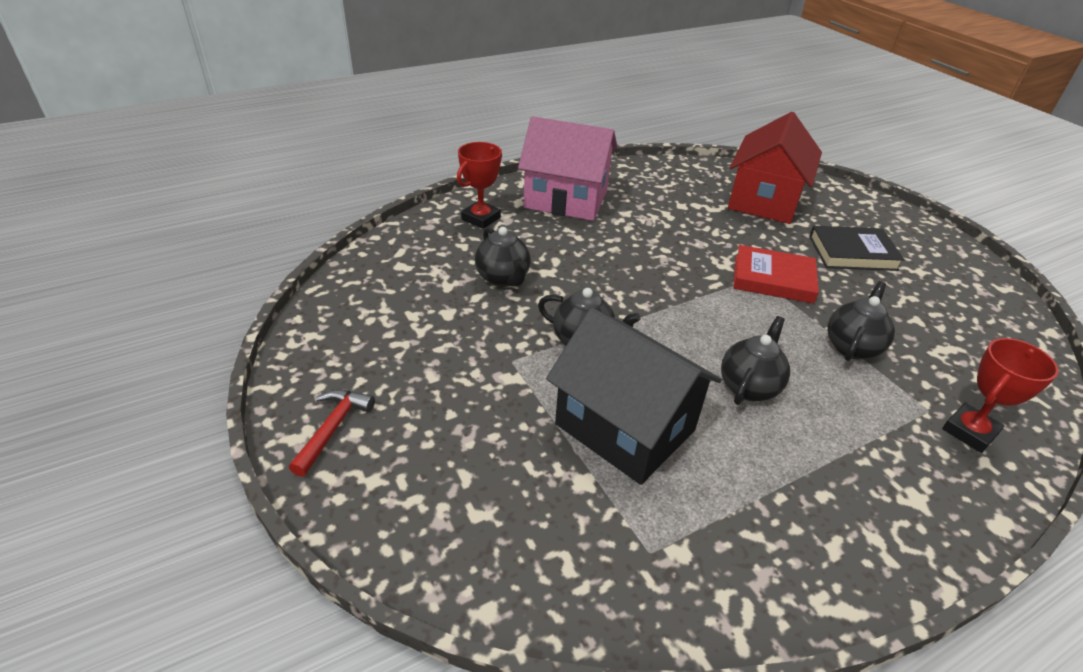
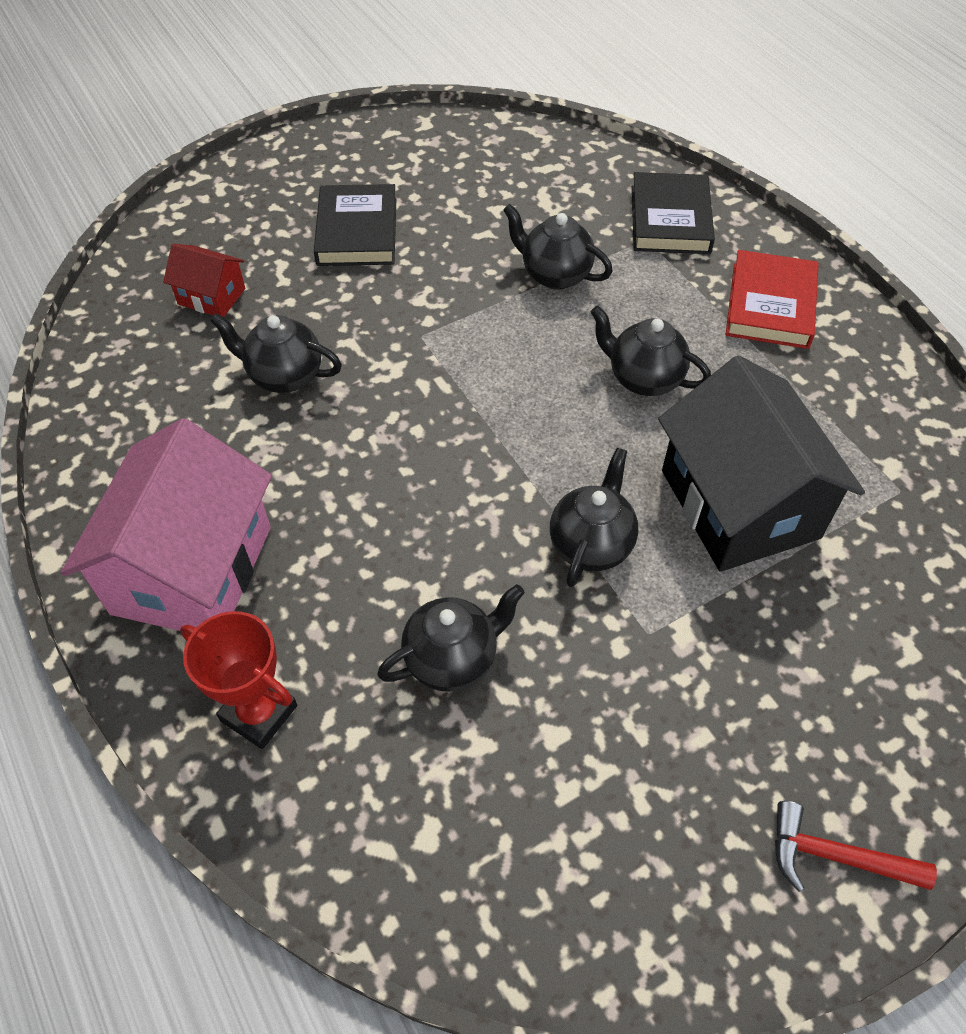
camera: 90 degrees left, 15 degrees up
black house [546,308,722,485] -> black house turned 60 degrees counterclockwise [658,355,865,572]
red house [728,112,822,224] -> red house [163,244,245,317], size x0.47
red book [733,245,819,304] -> red book moved to [726,250,819,349]
red trophy [942,338,1058,453] -> black book [632,172,715,254]
none -> black teapot [210,313,342,393]

